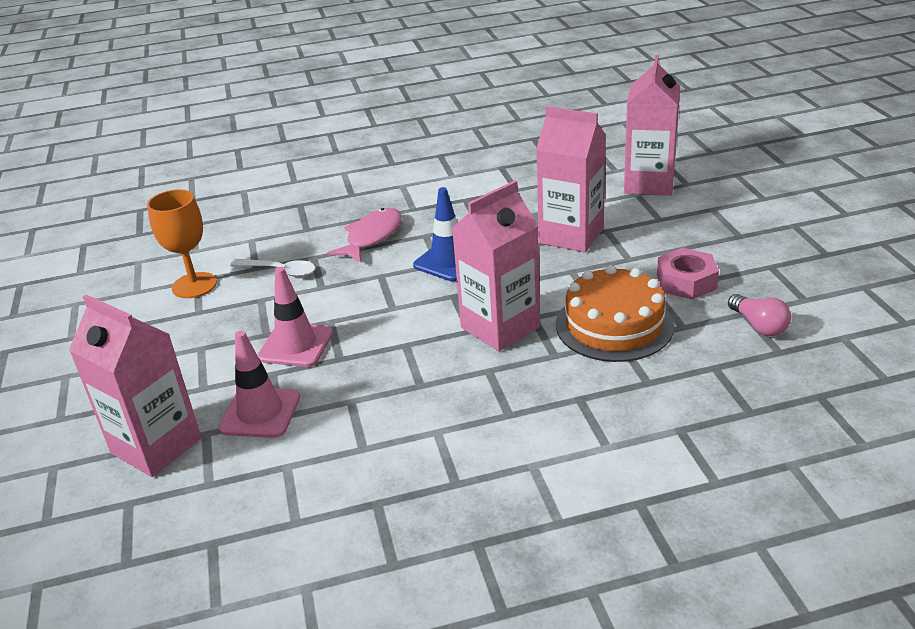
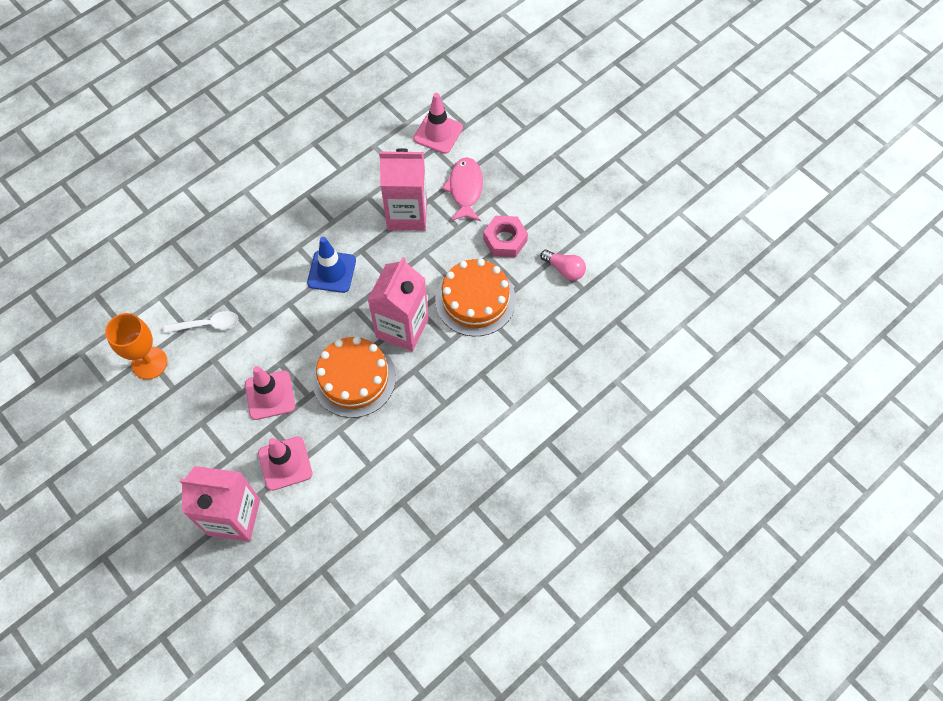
camera: 30 degrees left, 30 degrees up
pink fish [327,208,402,263] -> pink fish moved to [442,157,483,221]
pink carton [624,55,680,196] -> pink traffic cone [413,93,463,154]
none -> orange cake [312,337,396,418]

